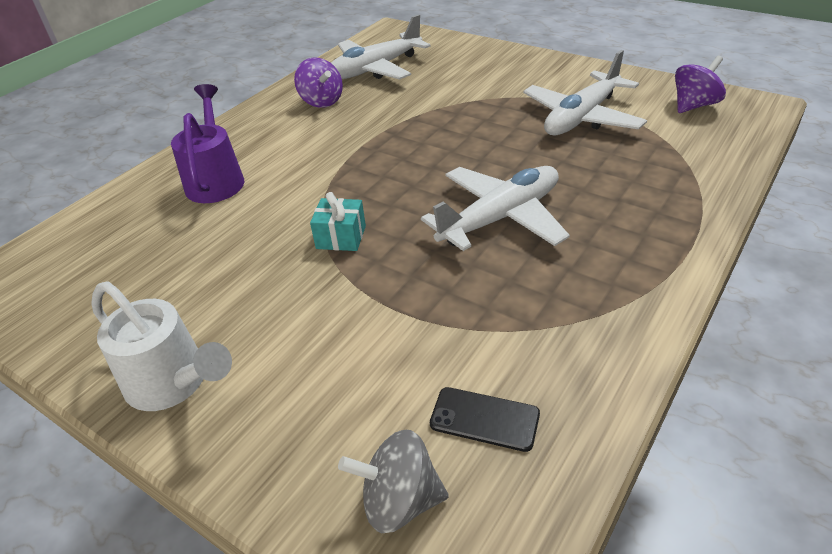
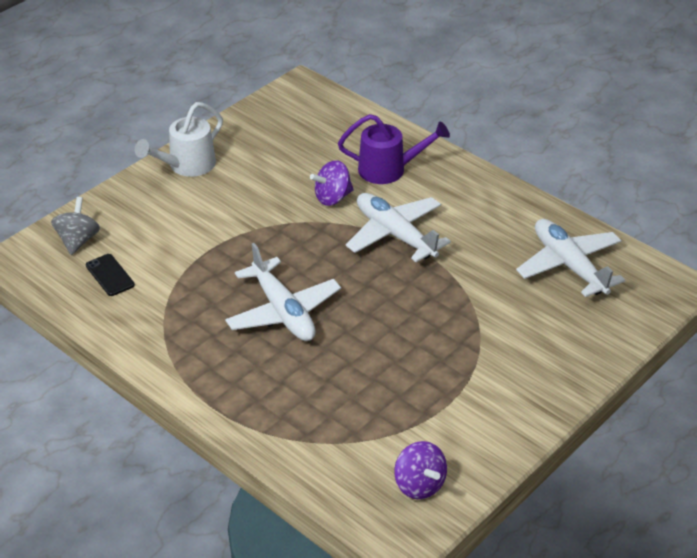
camera: 95 degrees right, 0 degrees up
purple spinning top [294,58,343,108] -> purple spinning top moved to [310,160,354,206]
turquoise gift [310,192,366,251] -> none
black phone [430,387,540,452] -> black phone turned 60 degrees counterclockwise [86,254,135,296]
white plane [523,50,647,136] -> white plane moved to [346,193,451,262]

